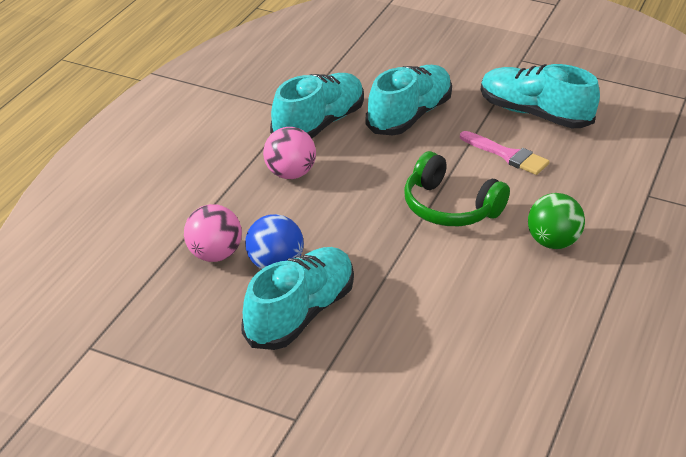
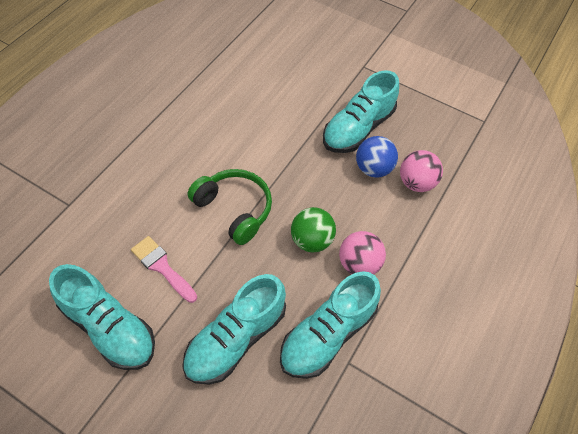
camera: 175 degrees left, 20 degrees up
green ball [528,193,585,249] -> green ball moved to [291,207,336,253]

